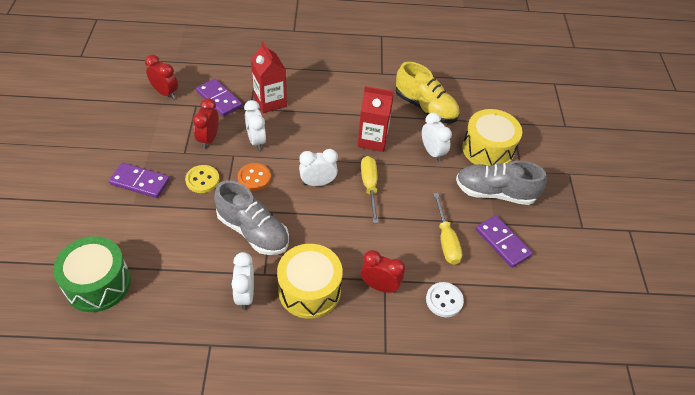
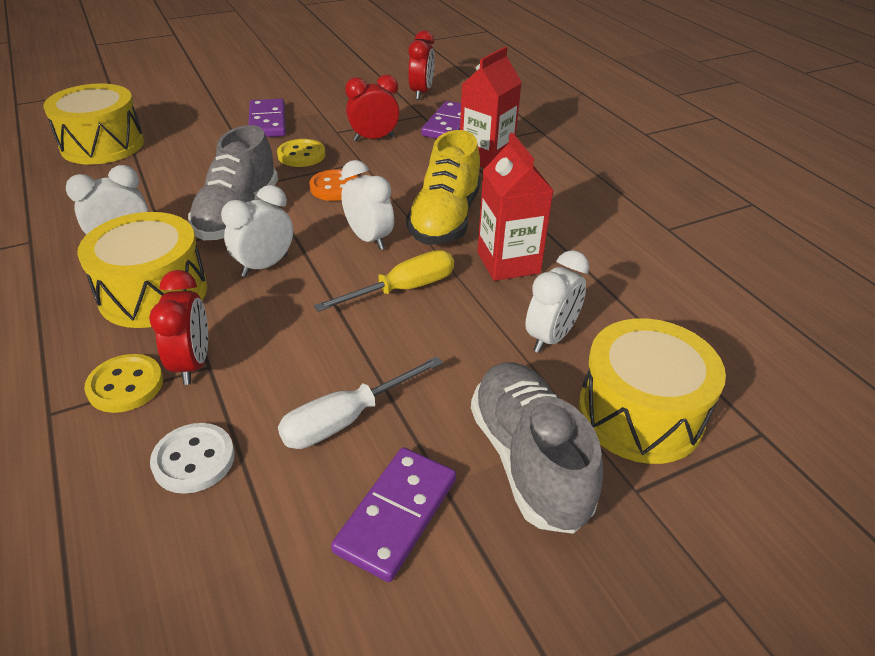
camera: 65 degrees right, 10 degrees down
green drum [53,236,131,312] -> yellow drum [43,83,144,165]
white clock [244,100,266,151] -> white clock moved to [221,185,293,277]
yellow shoe [396,62,460,123] -> yellow shoe moved to [406,130,481,244]
yellow screwdriver [433,193,462,265] -> white screwdriver [278,356,443,449]
none -> yellow button [84,354,163,413]

